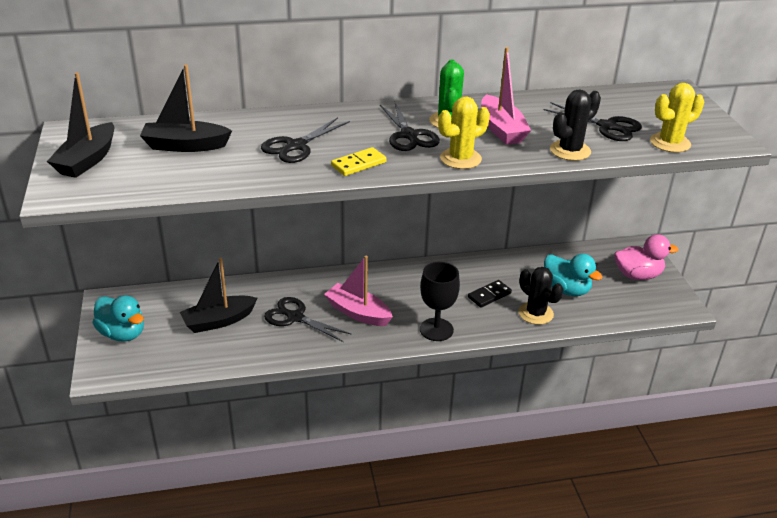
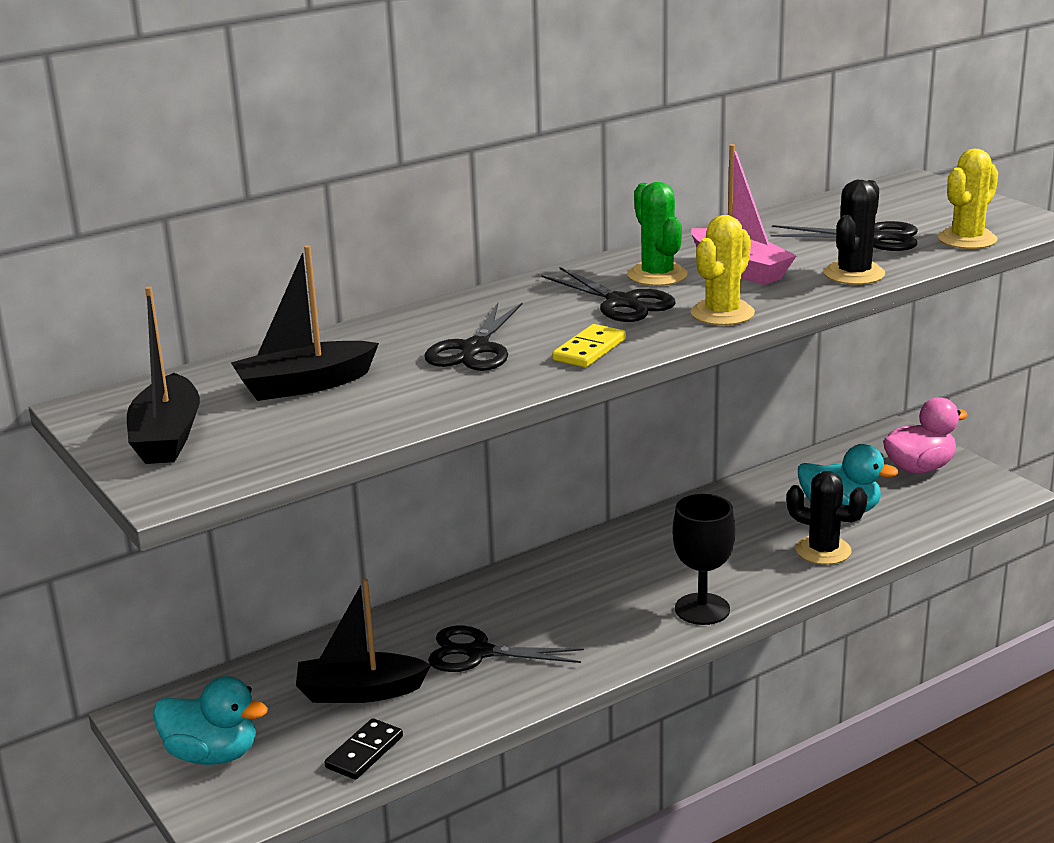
camera: 20 degrees left, 10 degrees down
black boat [180,258,257,333] -> black boat turned 45 degrees clockwise [296,578,431,703]
pink boat [324,256,393,326] -> none
black domino [468,280,512,308] -> black domino moved to [325,718,403,780]

